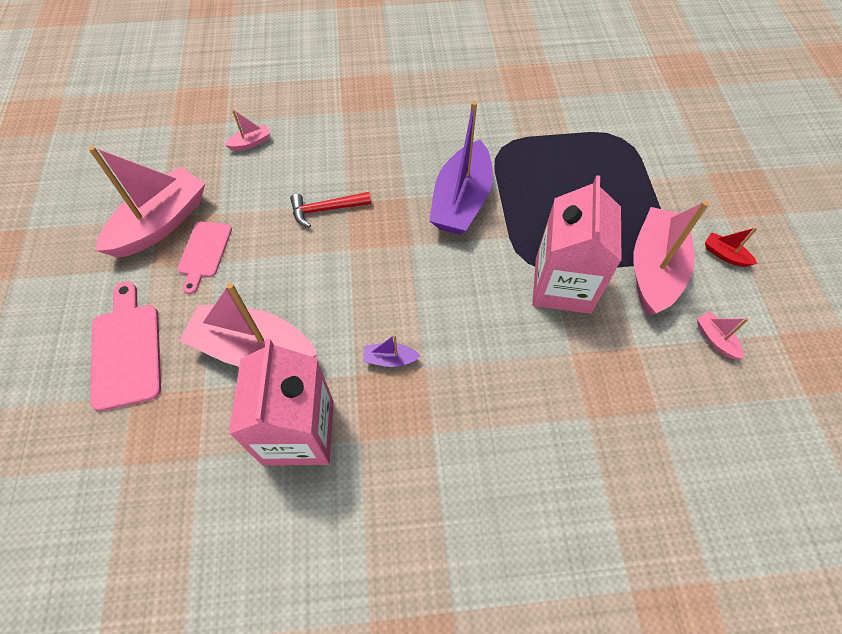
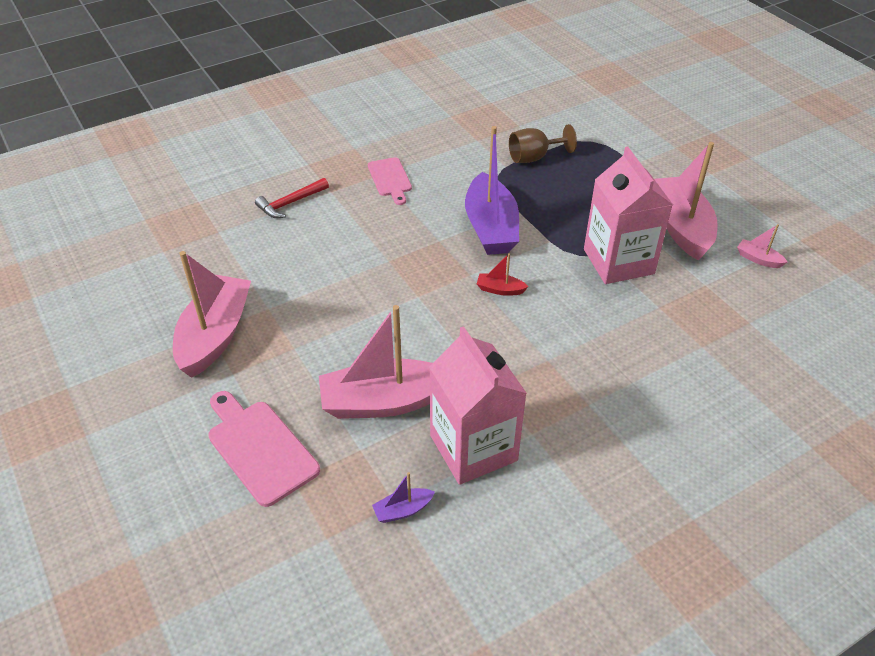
camera: 25 degrees left, 15 degrees down
pink cutting board [177,221,232,294] -> pink cutting board moved to [368,157,412,205]
pink boat [225,109,270,151] -> none
red hammer [290,192,371,228] -> red hammer moved to [255,178,329,218]
purple boat [363,334,421,367] -> purple boat moved to [372,472,435,523]
red boat [705,227,758,267] -> red boat moved to [477,253,529,296]
none -> brown goblet [509,124,577,163]

